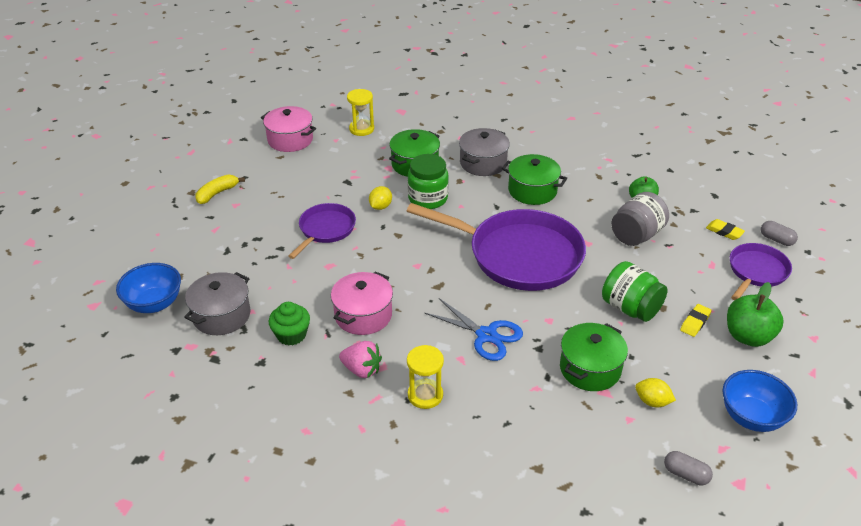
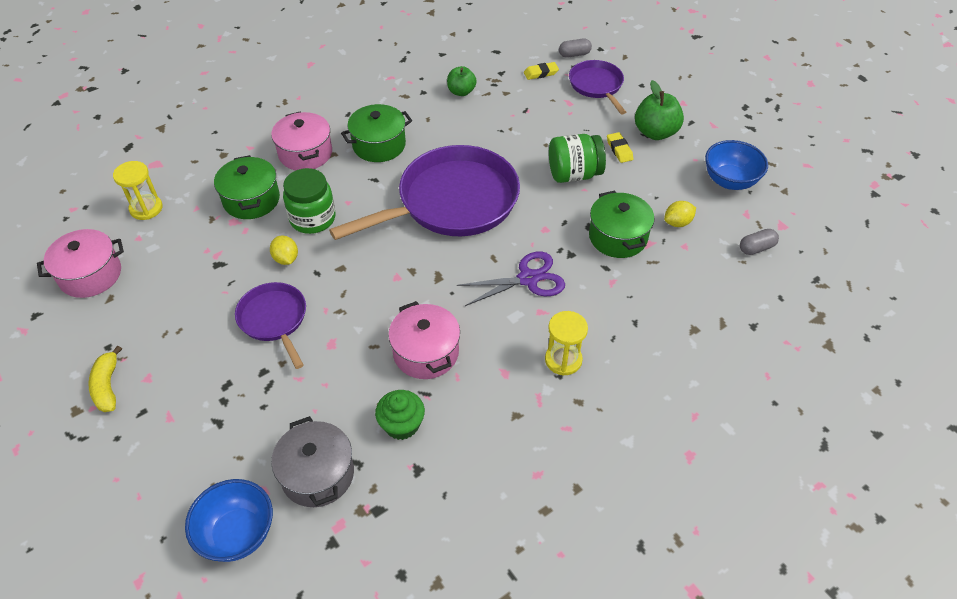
camera: 55 degrees left, 10 degrees up
pink strawberry [339,341,382,378] -> none
blue scissors [425,298,523,361] -> purple scissors [457,251,565,306]
grey pot [459,128,510,176] -> pink pot [271,111,332,170]
grey jar [611,192,669,246] -> none

